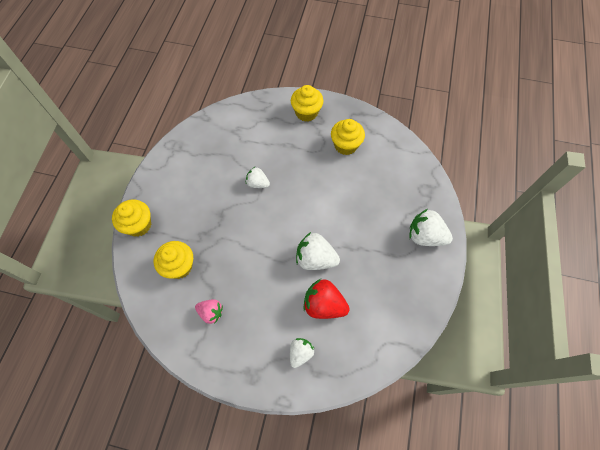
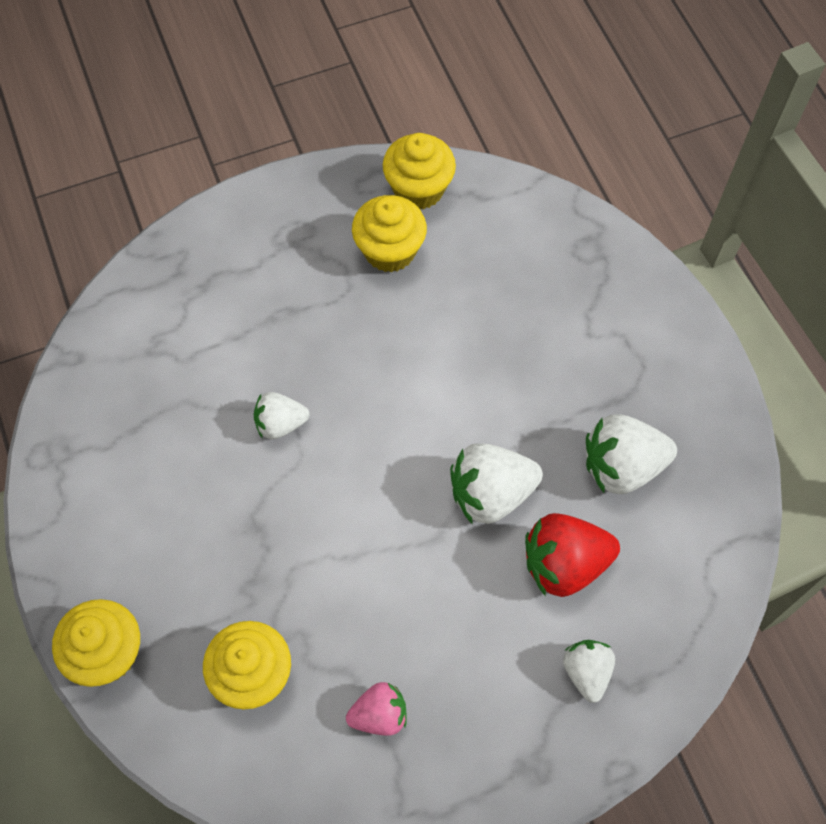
camera: 35 degrees left, 0 degrees up
yellow cupcake [291,85,323,122] -> yellow cupcake moved to [383,133,456,210]
white strawberry [409,209,453,246] -> white strawberry moved to [586,414,677,494]

